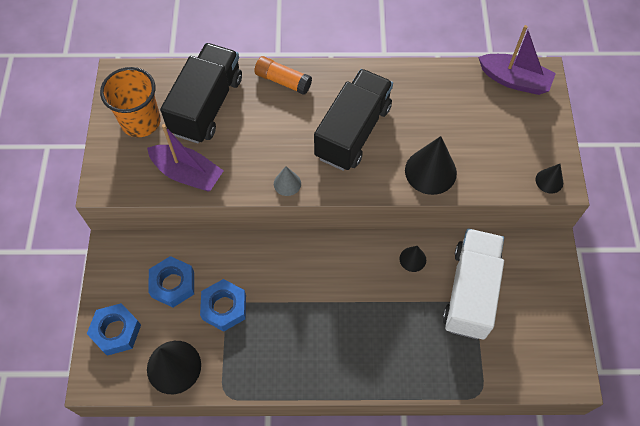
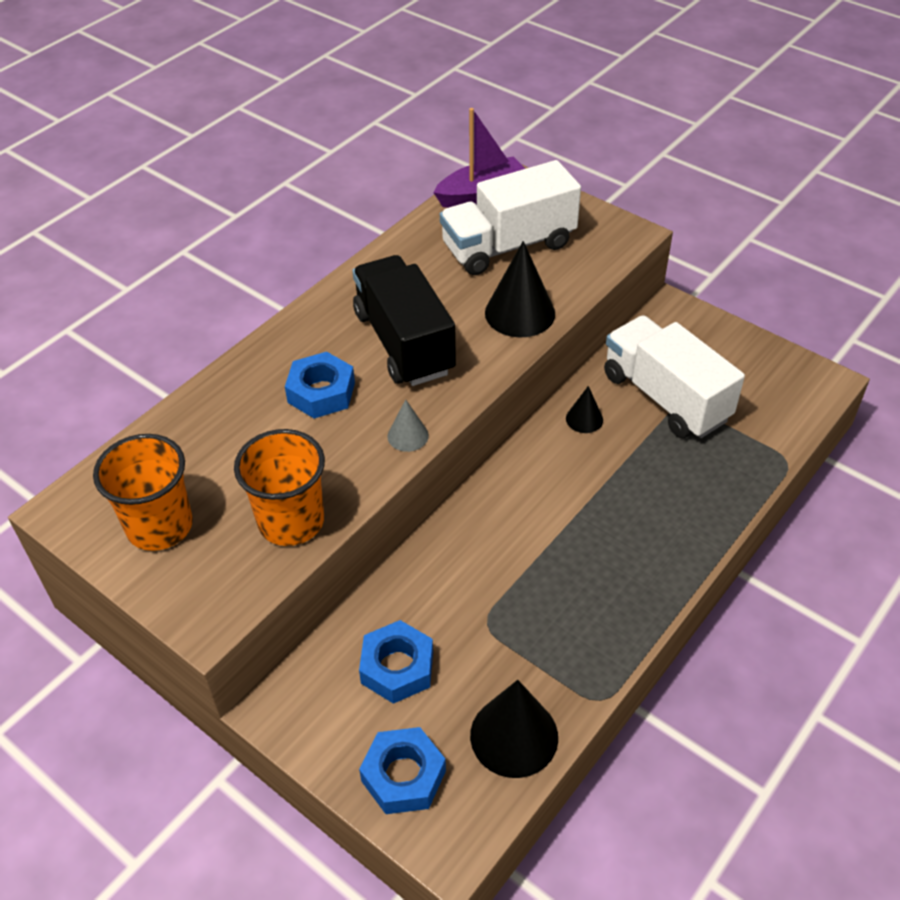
camera: 50 degrees left, 15 degrees down
purple boat [147,124,224,192] -> orange cup [234,429,325,546]
black truck [160,43,242,143] -> none
blue nut [200,279,246,332] -> blue nut moved to [285,352,355,419]
orange glue stick [254,56,312,95] -> none
black cone [536,164,563,194] -> none
none -> white truck [440,160,581,275]

